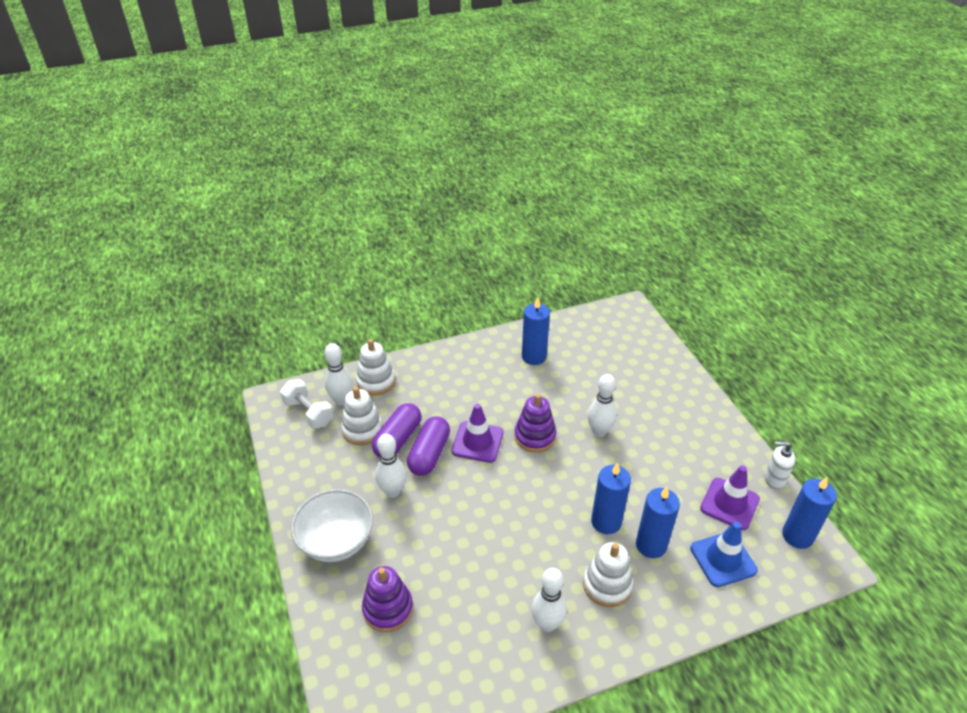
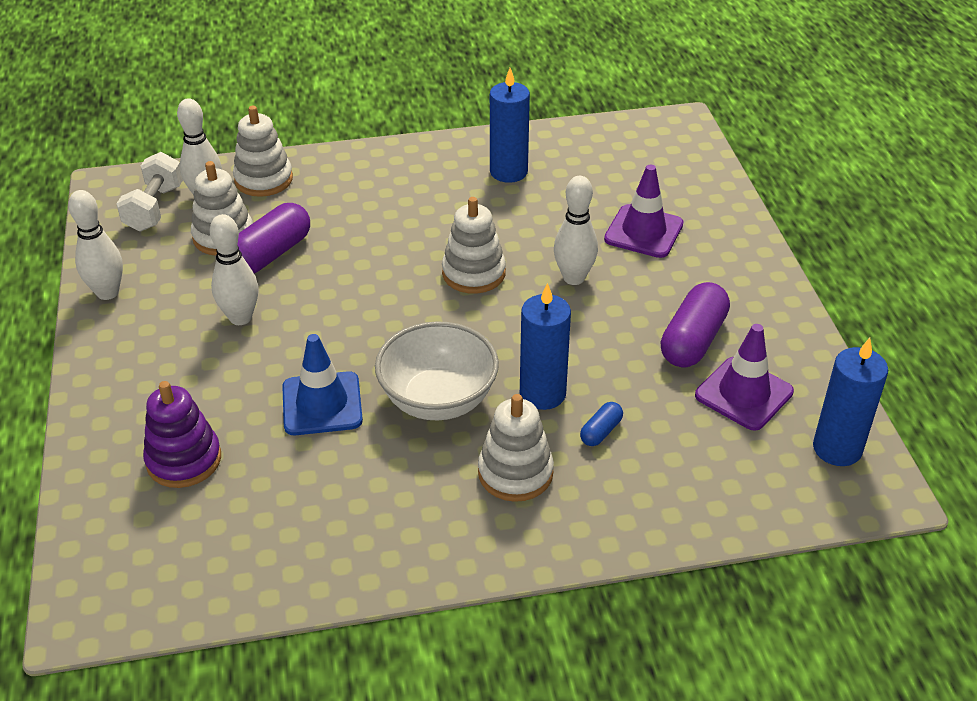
camera: 10 degrees right, 0 degrees up
white dumbbell [280,379,333,429] -> white dumbbell turned 45 degrees clockwise [116,152,183,231]
white bowl [291,489,373,562] -> white bowl moved to [375,321,499,420]
purple capsule [407,416,450,476] -> purple capsule moved to [661,282,730,368]
purple traffic cone [452,404,503,463] -> purple traffic cone moved to [604,165,684,258]
purple stacking toy [514,394,556,452] -> white stacking toy [442,197,506,294]
white bowling pin [531,568,567,632] -> white bowling pin moved to [68,190,123,300]
blue candle [636,487,680,558] -> blue capsule [580,402,623,446]
blue traffic cone [690,521,758,587] -> blue traffic cone moved to [282,334,363,435]
white soap dispenser [764,442,796,490] -> none

